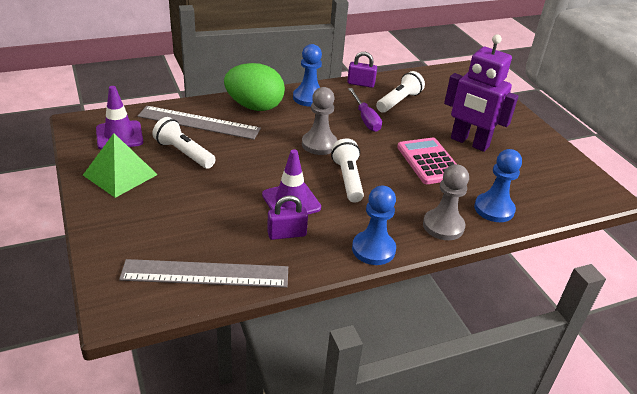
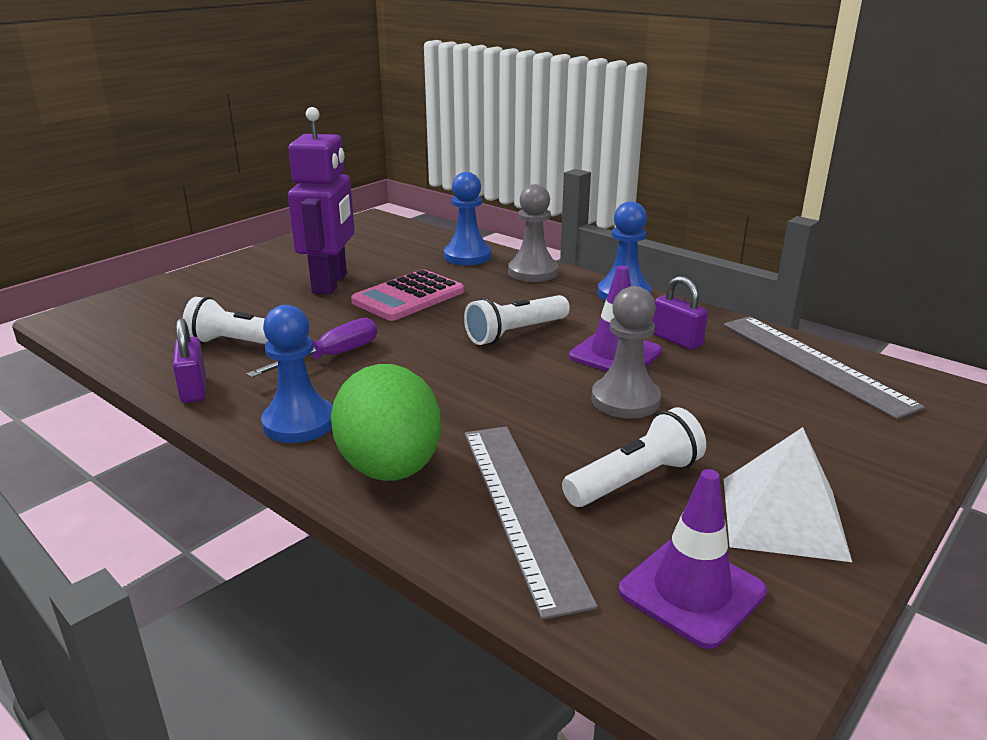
camera: 115 degrees left, 10 degrees down
green pyramid [83,133,158,198] -> white pyramid [724,427,852,562]
white flashlight [152,117,216,169] -> white flashlight turned 135 degrees counterclockwise [562,407,706,507]
grey pawn [302,87,338,155] -> grey pawn moved to [591,286,661,419]

